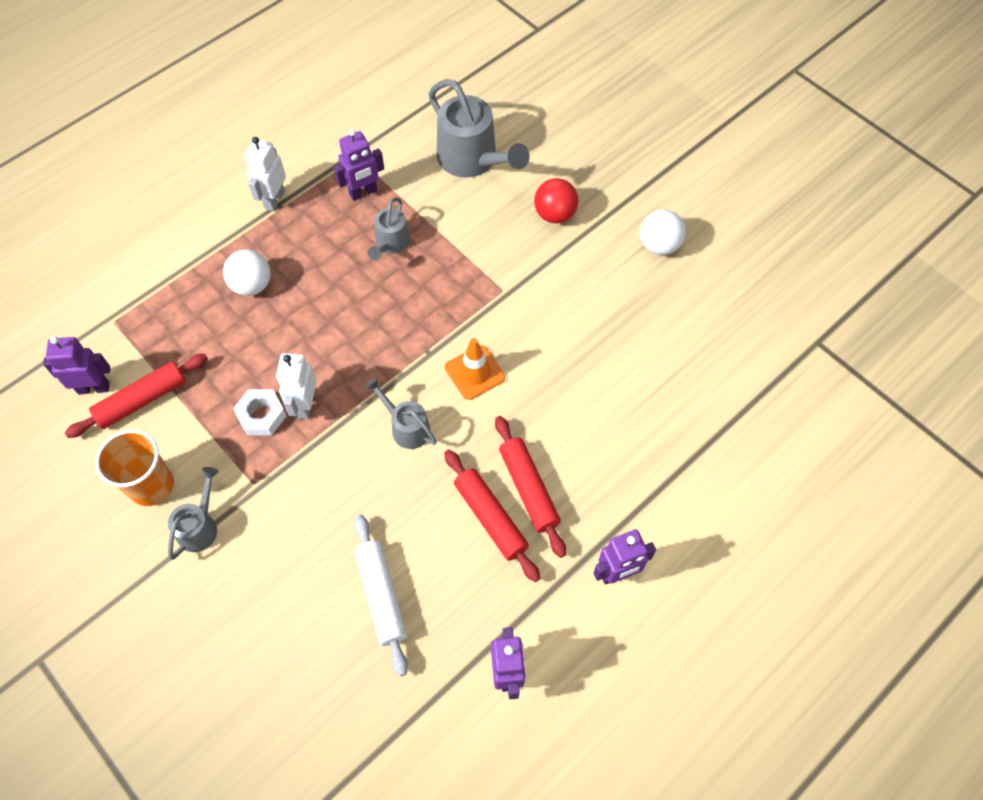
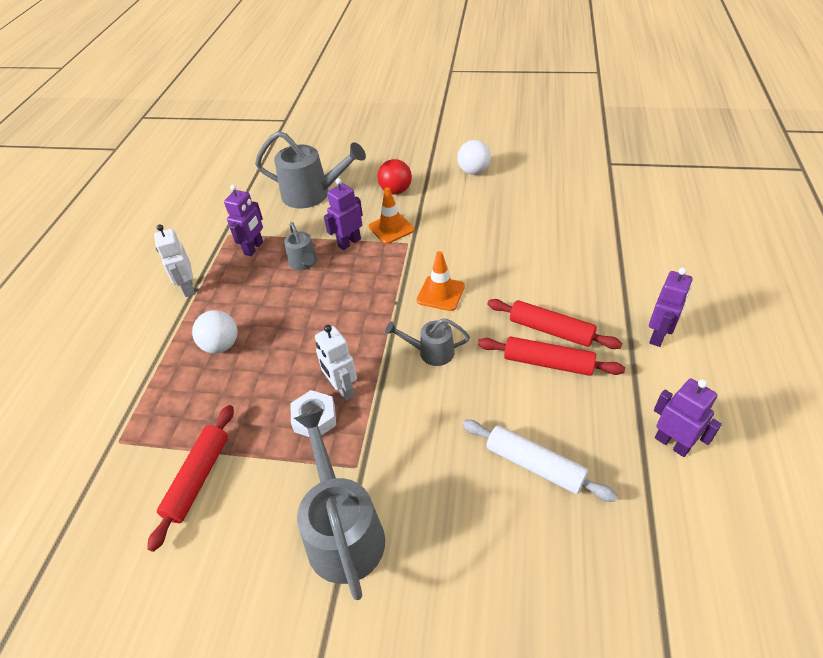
camera: 35 degrees left, 15 degrees down
purple robot [43,336,110,394] -> purple robot moved to [324,178,363,250]
orange cup [95,429,174,506] -> none
grey watering can [168,467,219,560] -> grey watering can [294,409,385,600], size x1.82
none -> orange traffic cone [369,187,414,244]

